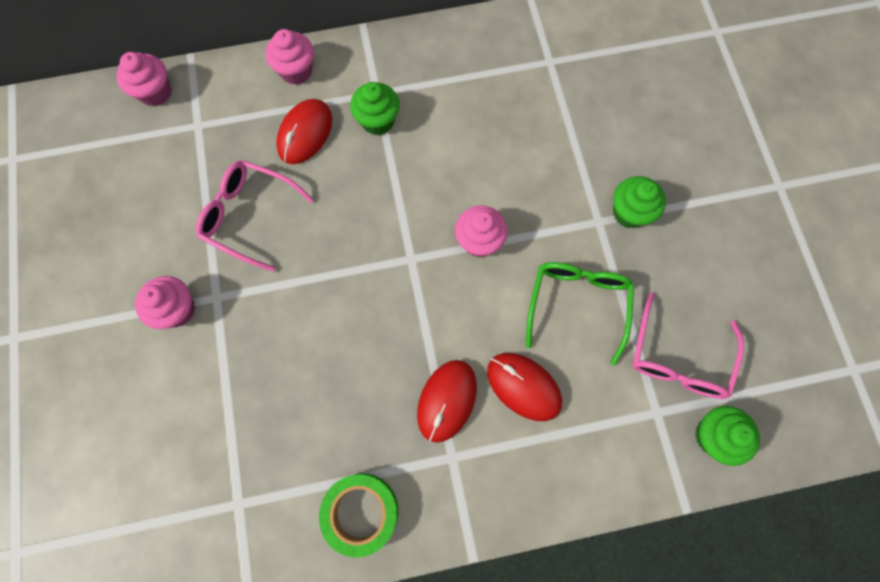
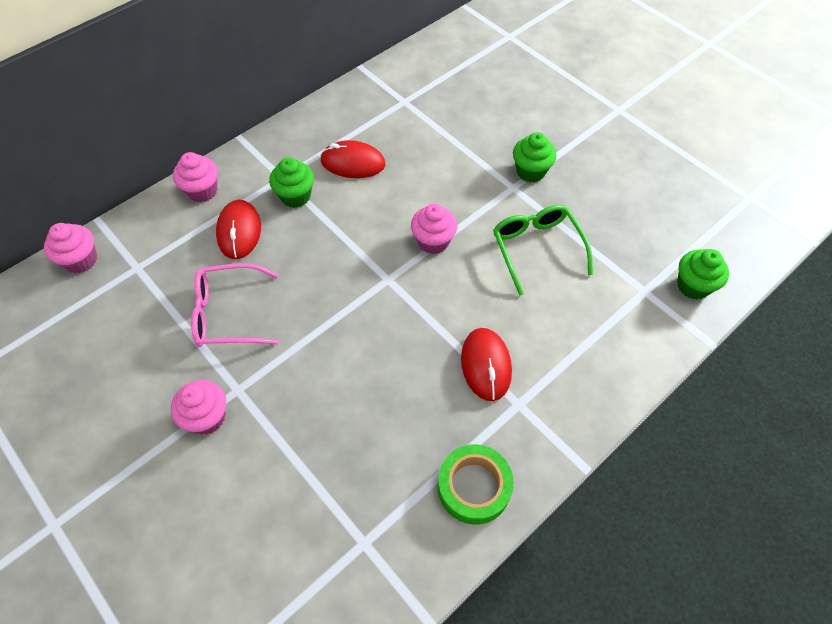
camera: 30 degrees left, 15 degrees down
red mouse [487,353,562,421] -> red mouse moved to [320,140,385,178]
pink glasses [632,292,744,399] -> none

